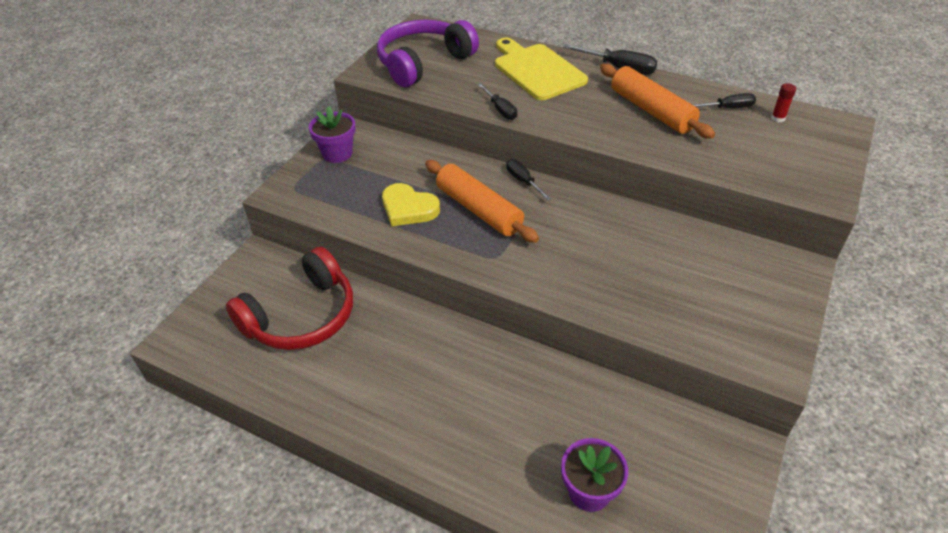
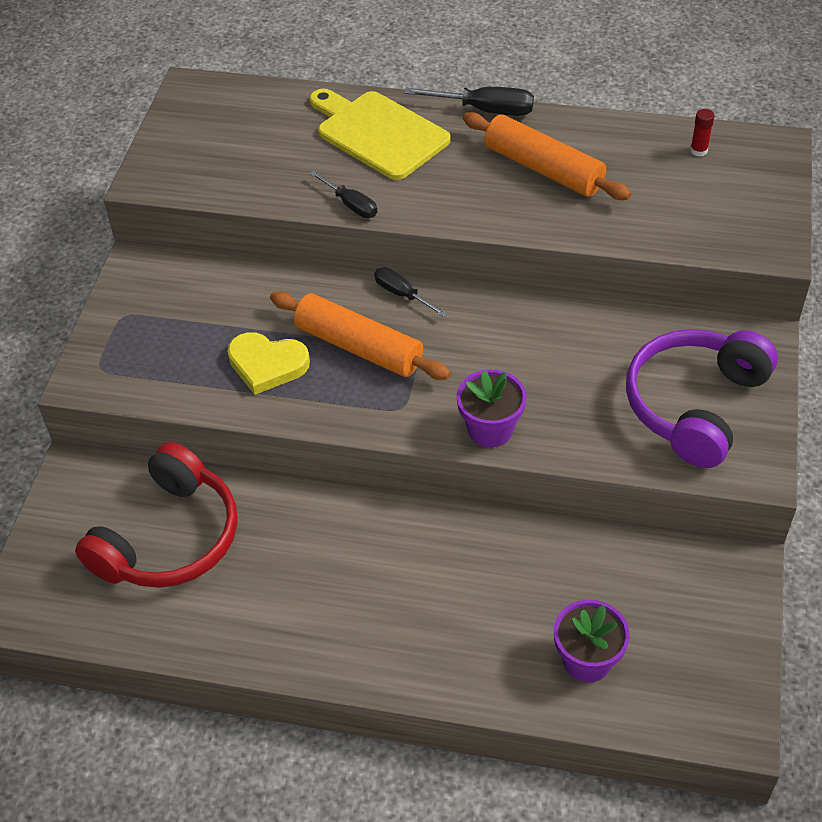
camera: 15 degrees left, 5 degrees up
purple flower pot [309,106,356,163] -> purple flower pot moved to [457,370,526,447]
purple headphones [377,20,479,87] -> purple headphones moved to [626,329,778,468]
black screwdriver [693,93,756,108] -> none

